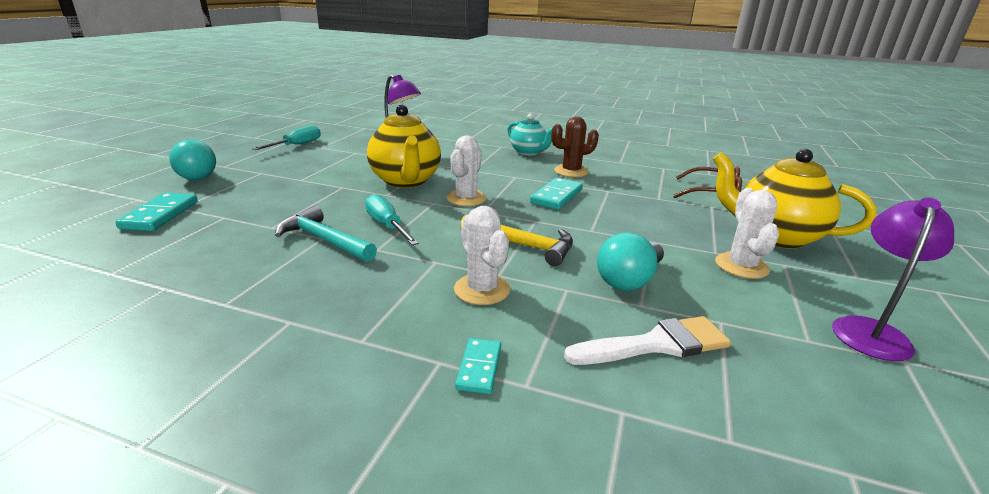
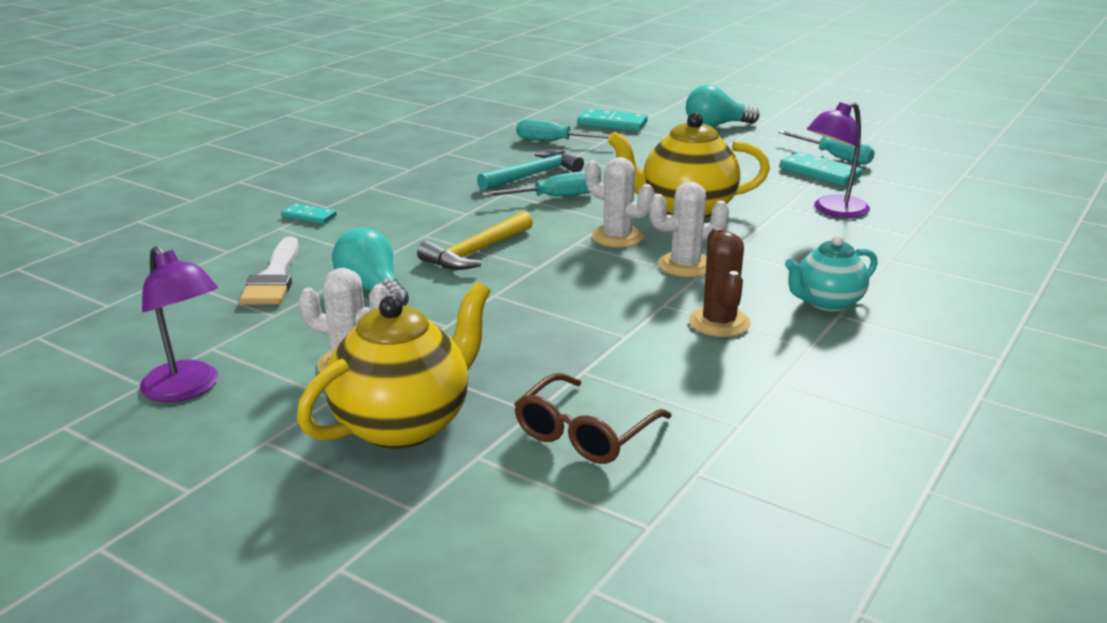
camera: 105 degrees right, 0 degrees up
white cactus [454,206,511,305] -> white cactus moved to [649,182,729,277]
turquoise domino [530,178,583,210] -> turquoise domino moved to [780,152,862,186]
none -> turquoise screwdriver [516,119,610,141]

